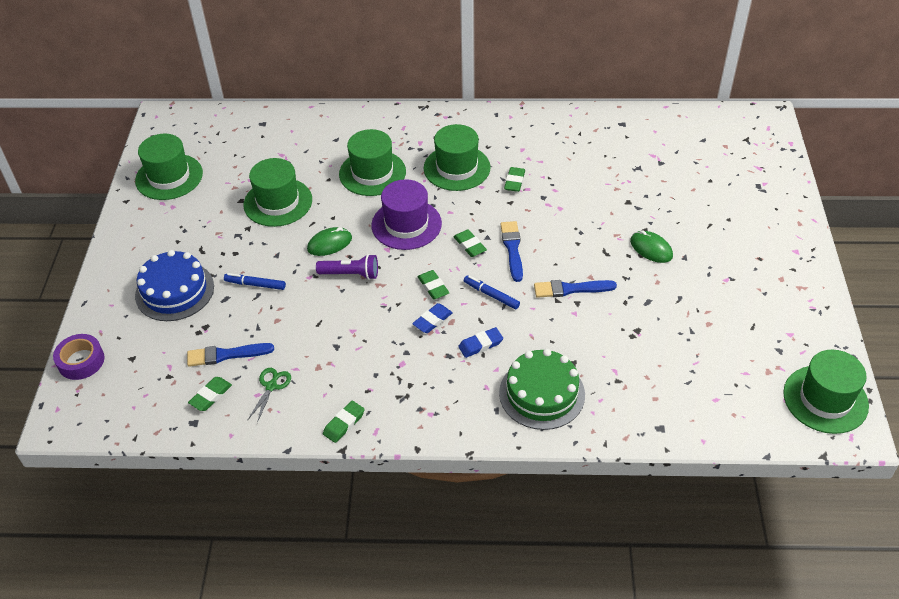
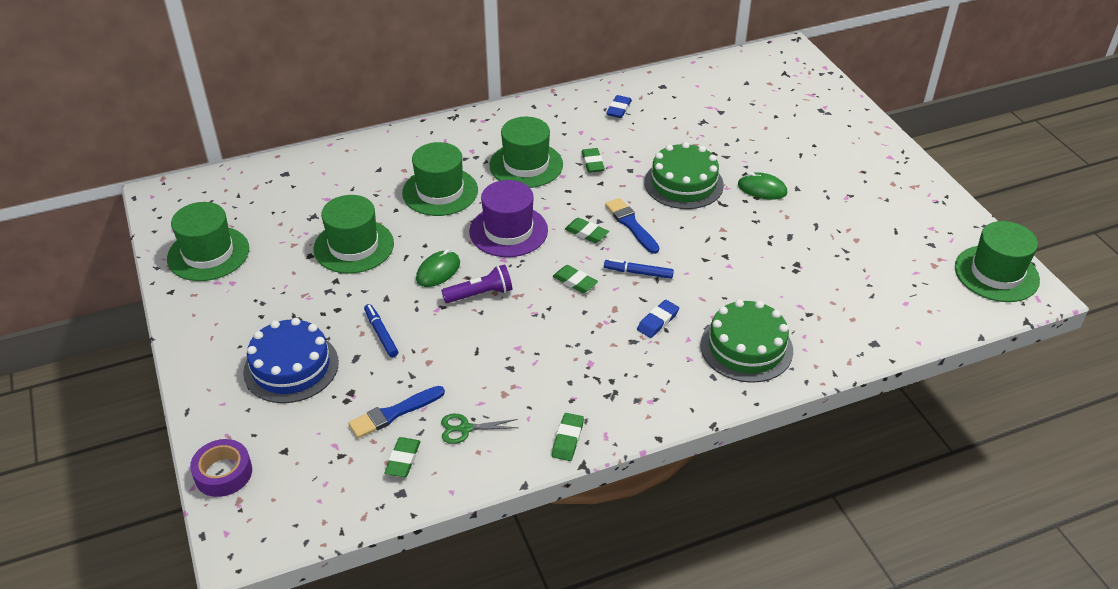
camera: 25 degrees left, 5 degrees down
blue marker [224,273,286,290] -> blue marker turned 75 degrees clockwise [364,304,398,357]
green scissors [247,368,291,423] -> green scissors turned 90 degrees counterclockwise [441,414,518,444]
blue eraser [412,303,453,333] -> blue eraser moved to [606,95,632,118]
blue brush [534,280,617,298] -> none
none -> green cake [644,142,724,209]

